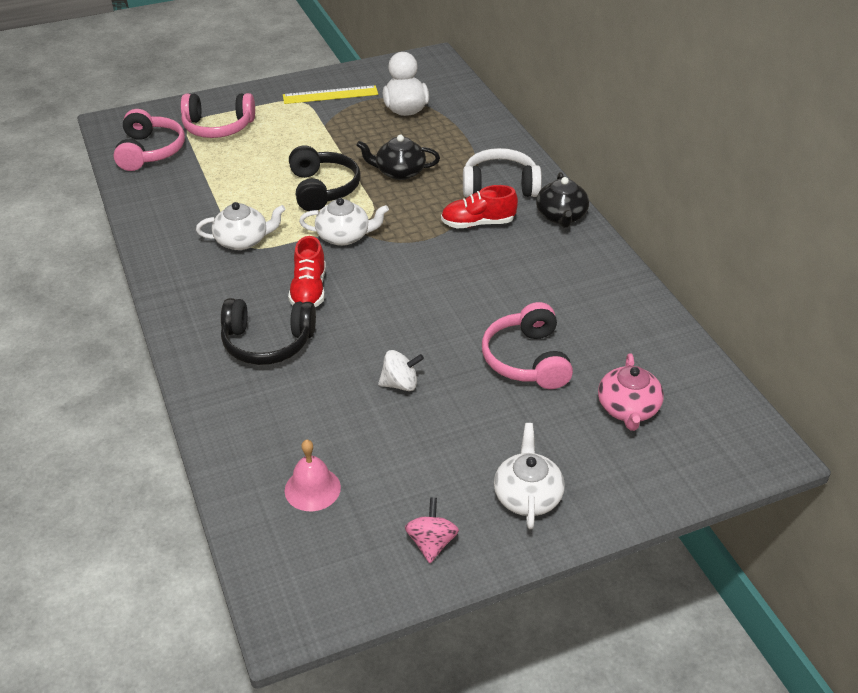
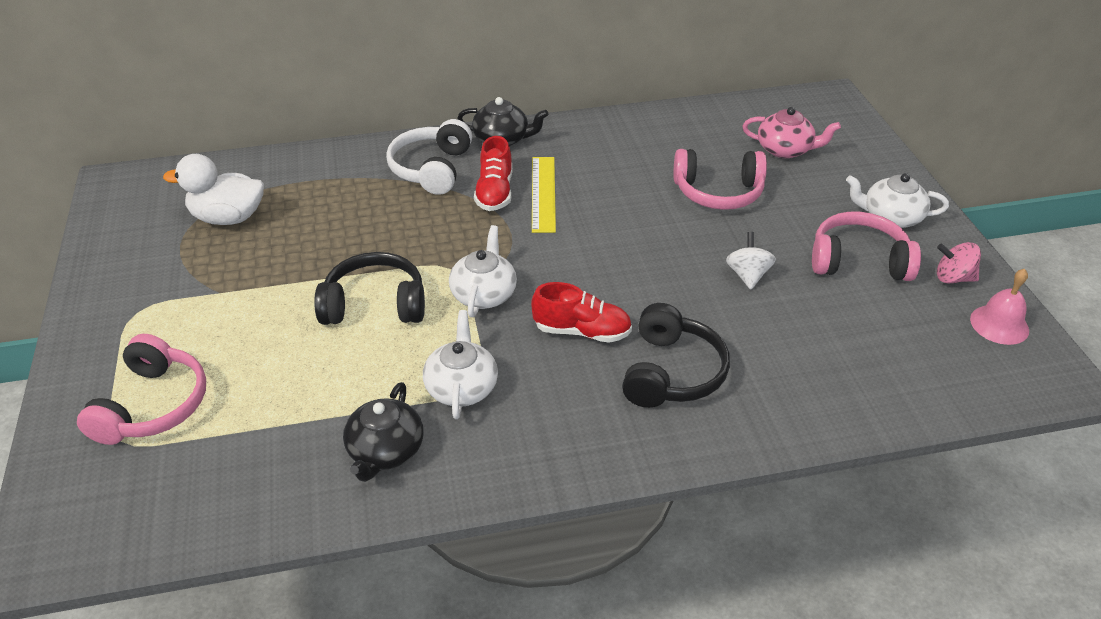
camera: 80 degrees left, 0 degrees up
pink headphones [113,109,185,171] -> pink headphones moved to [812,212,921,281]
yellow ruler [283,85,378,104] -> yellow ruler moved to [532,157,556,233]
pink bell [285,439,341,511] -> pink bell moved to [970,269,1029,345]
black teapot [356,135,440,180] -> black teapot moved to [343,382,423,482]

